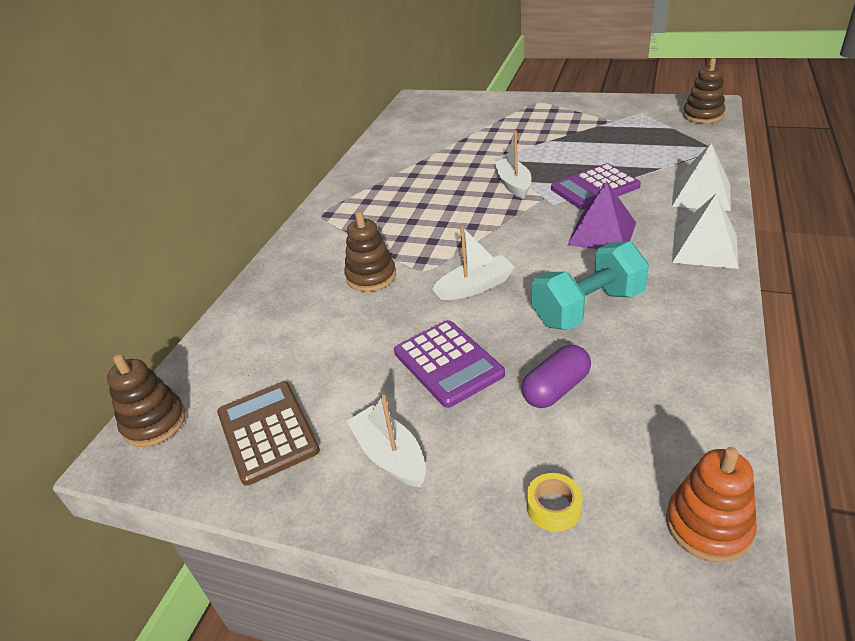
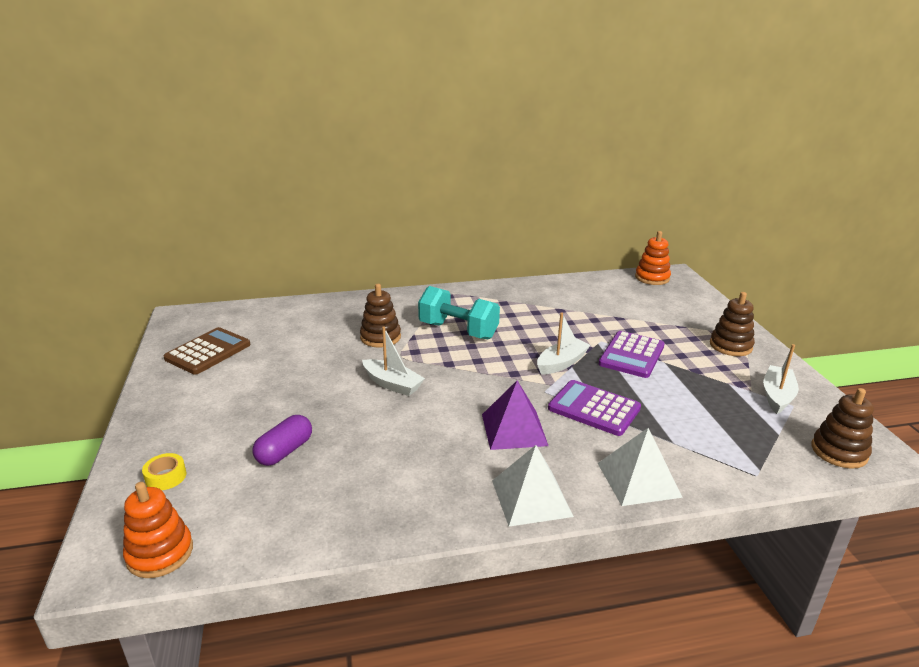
camera: 55 degrees right, 10 degrees down
brown stacking toy [107,354,186,447] -> brown stacking toy moved to [710,292,755,356]
white boat [347,395,426,487] -> white boat moved to [763,344,799,414]
purple calculator [394,320,505,408] -> purple calculator moved to [599,331,665,378]
purple capsule [521,345,591,408] -> purple capsule turned 75 degrees counterclockwise [252,415,312,466]
turquoise dumbbell [532,241,649,330] -> turquoise dumbbell moved to [418,286,500,340]
none -> orange stacking toy [635,231,671,285]

